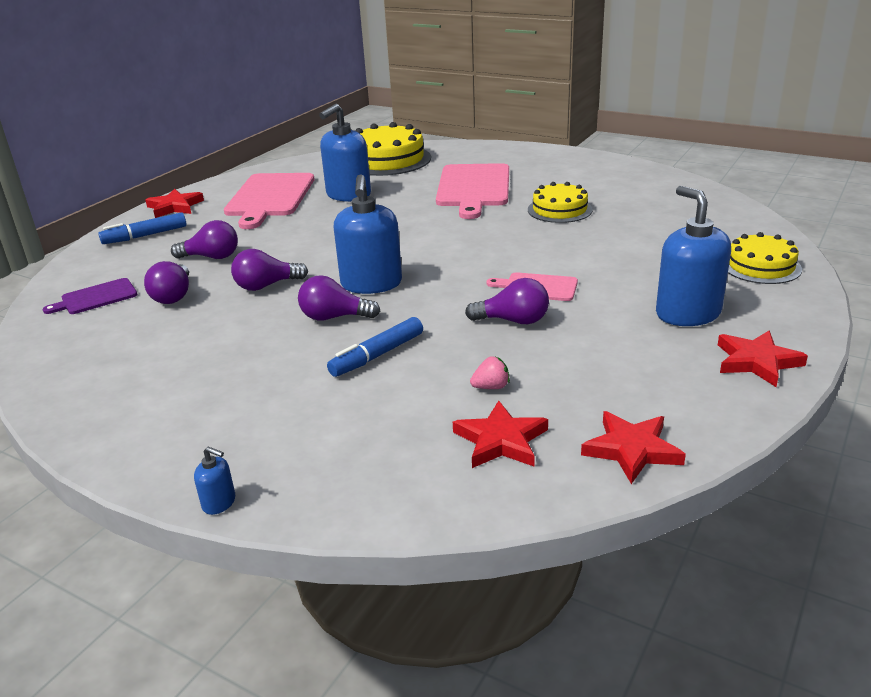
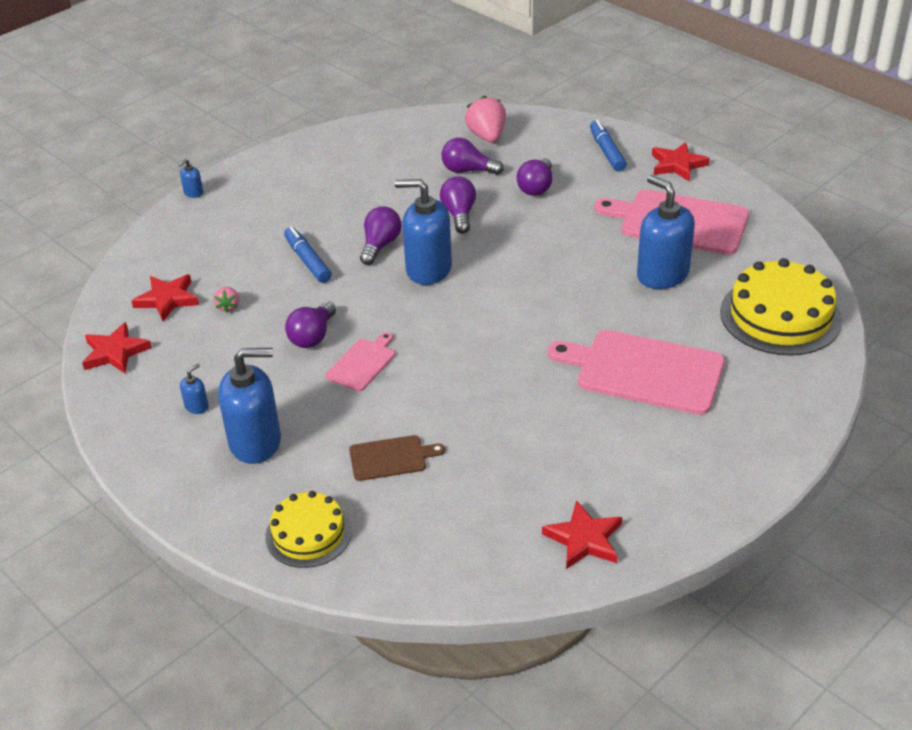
camera: 105 degrees right, 10 degrees up
purple cutting board [43,278,137,314] -> pink strawberry [465,95,506,143]
yellow cake [528,182,593,223] -> none
red star [718,331,808,387] -> red star moved to [542,500,622,569]
none -> blue soap dispenser [180,364,209,414]
none -> brown cutting board [349,435,445,481]

